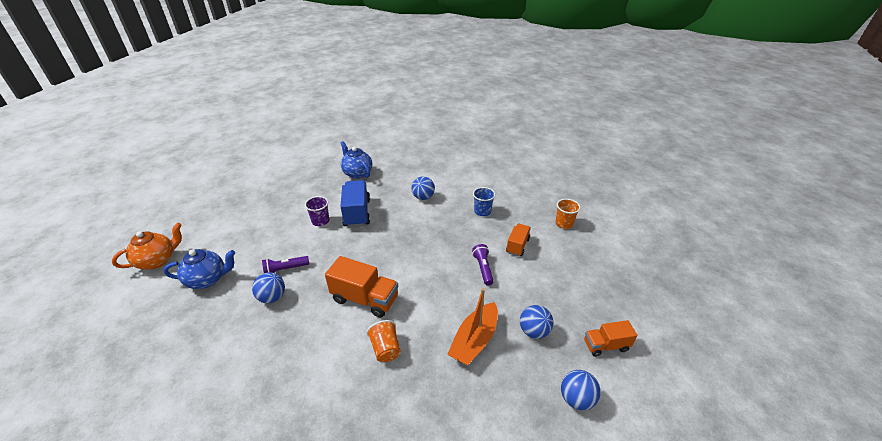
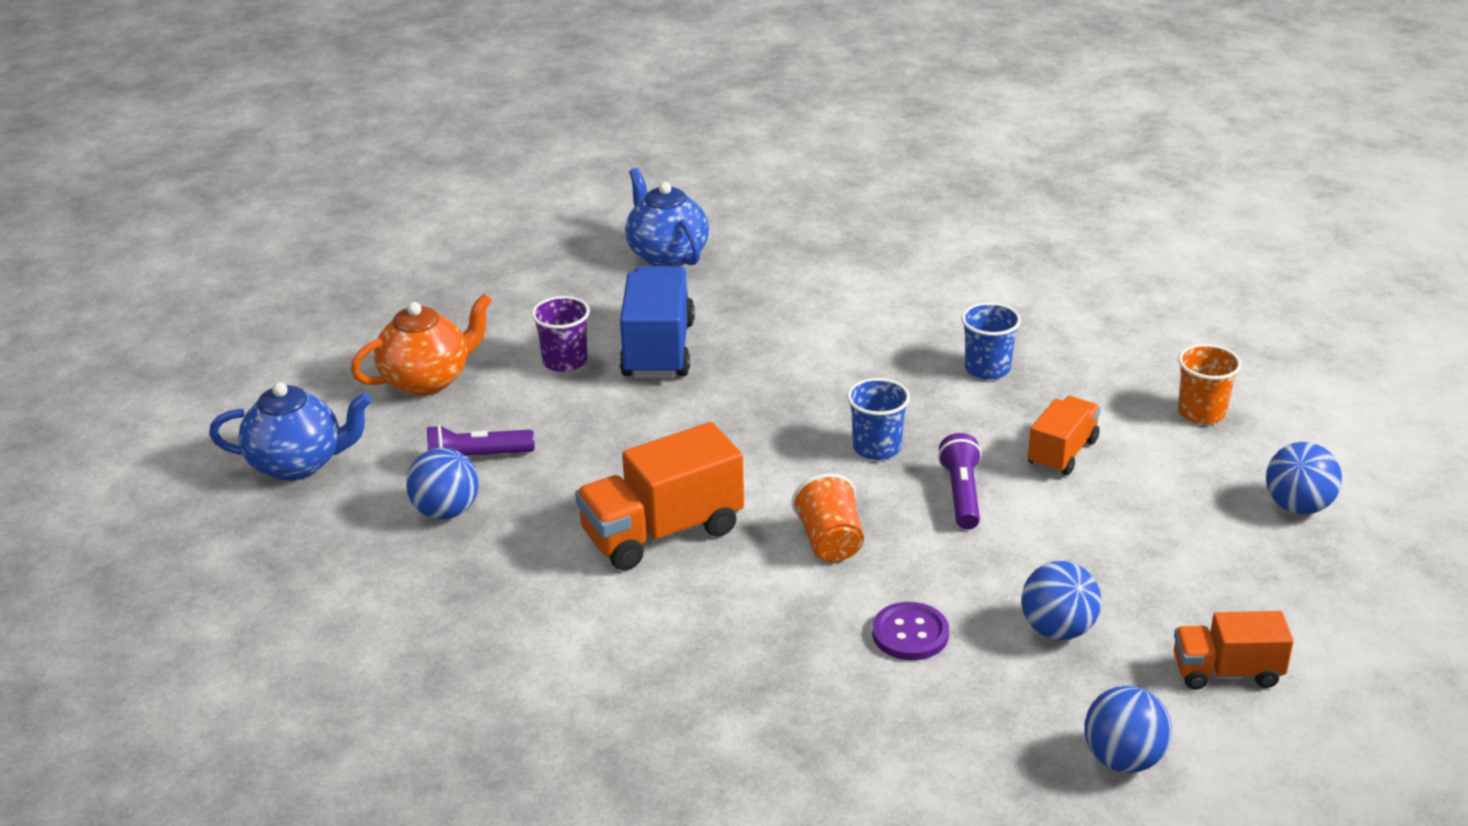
camera: 10 degrees right, 5 degrees down
orange teapot [112,223,182,270] -> orange teapot moved to [351,294,492,396]
orange truck [325,256,398,318] -> orange truck turned 120 degrees clockwise [575,422,744,571]
orange cup [366,320,401,362] -> orange cup moved to [792,473,864,562]
blue ball [411,176,435,200] -> blue ball moved to [1266,442,1342,514]
orange boat [447,288,498,365] -> purple button [872,602,949,660]
none -> blue cup [847,378,910,460]

